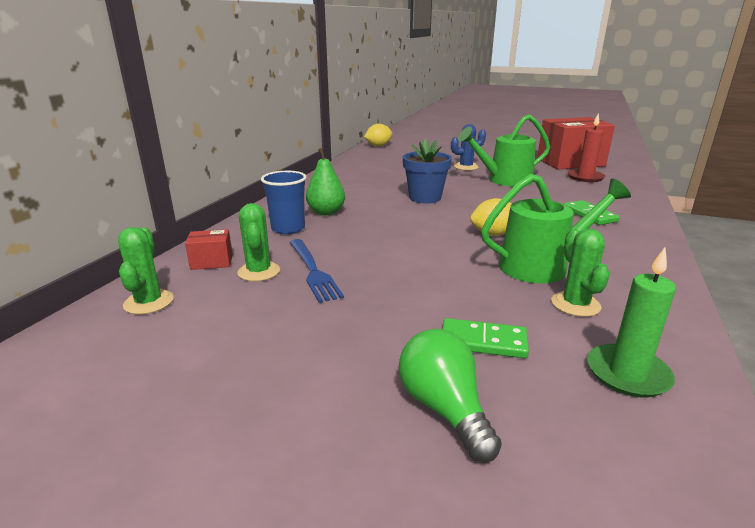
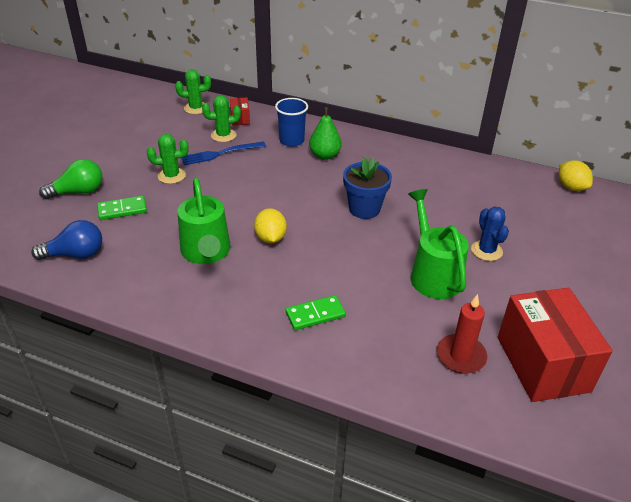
camera: 90 degrees right, 15 degrees up
green domino [442,318,529,358] -> green domino turned 60 degrees clockwise [97,196,147,220]
green cactus [551,229,610,317] -> green cactus moved to [147,134,189,184]
green candle [587,247,676,398] -> blue light bulb [31,220,102,260]

